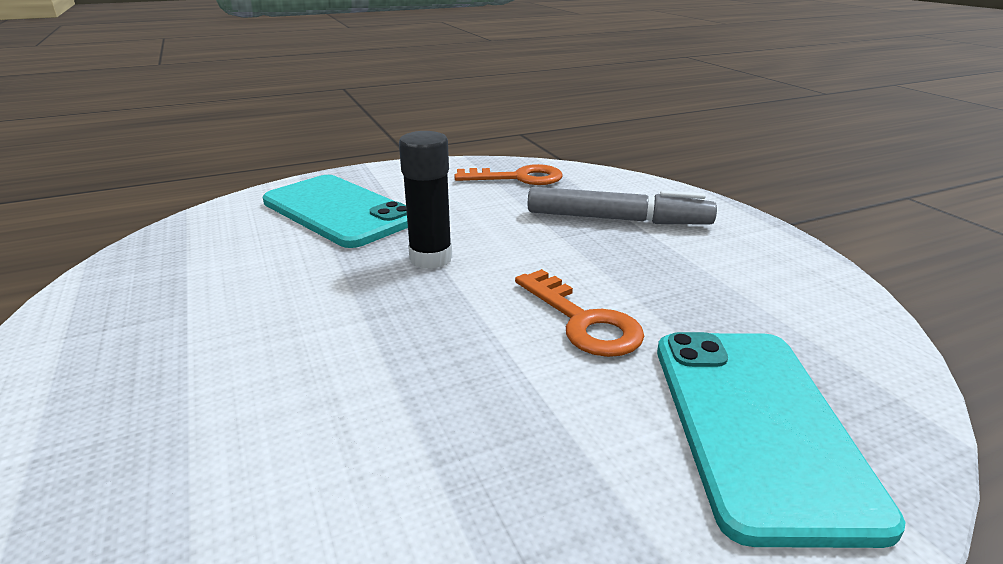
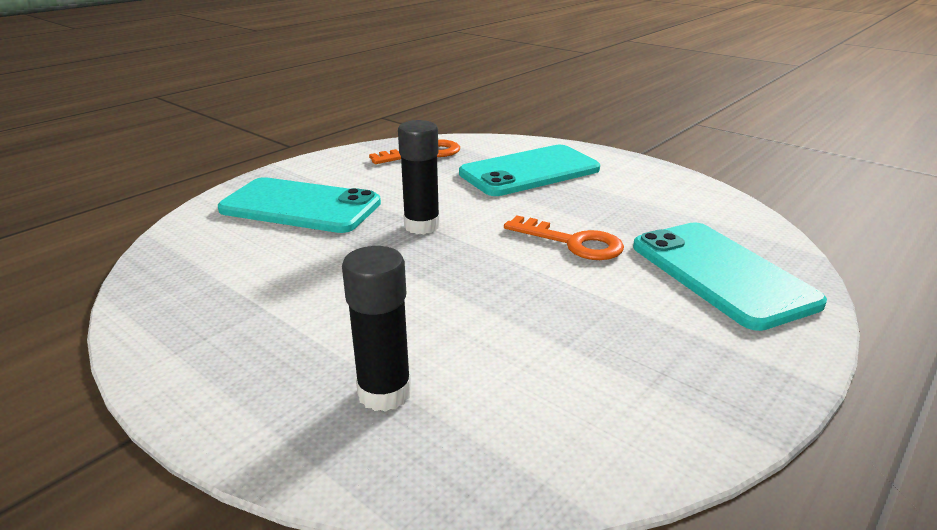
camera: 25 degrees left, 0 degrees up
grey marker [528,187,717,225] -> turquoise phone [459,145,600,196]
none -> black glue stick [342,246,411,412]

